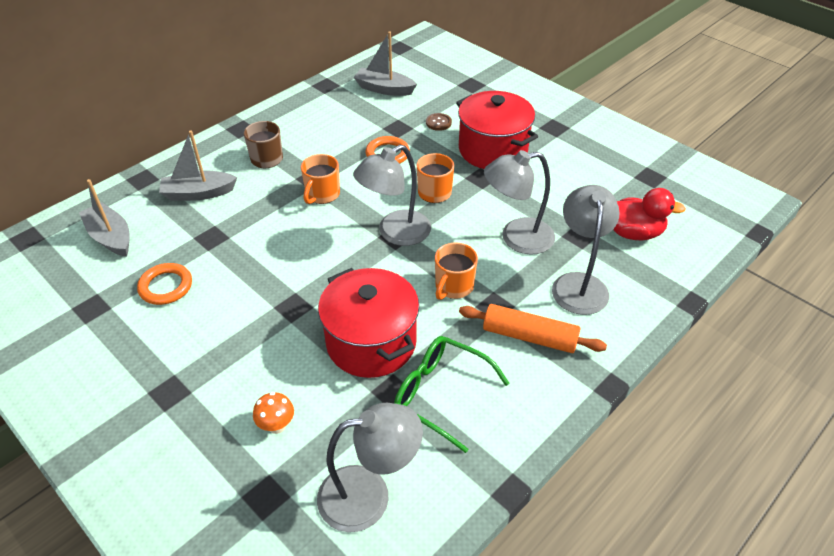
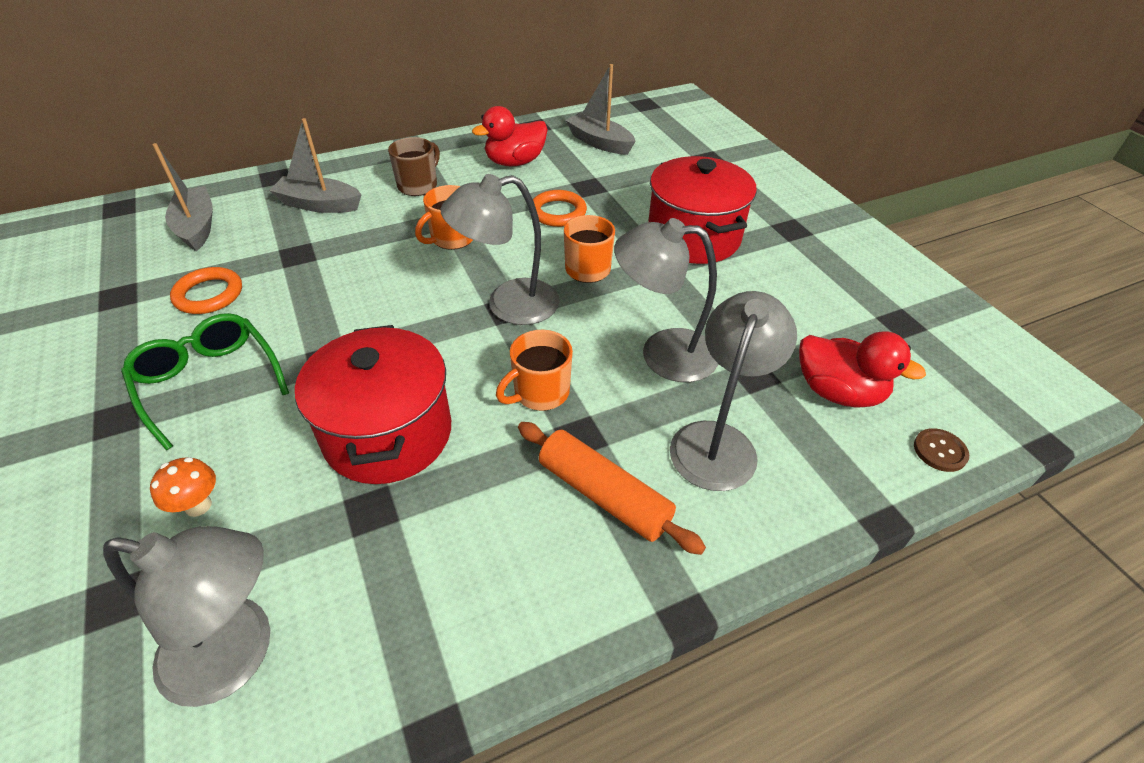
camera: 20 degrees right, 0 degrees up
green glasses [394,336,509,453] -> green glasses moved to [121,313,289,450]
brown button [426,113,452,131] -> brown button moved to [914,428,969,472]
none -> red duck [472,106,548,166]

